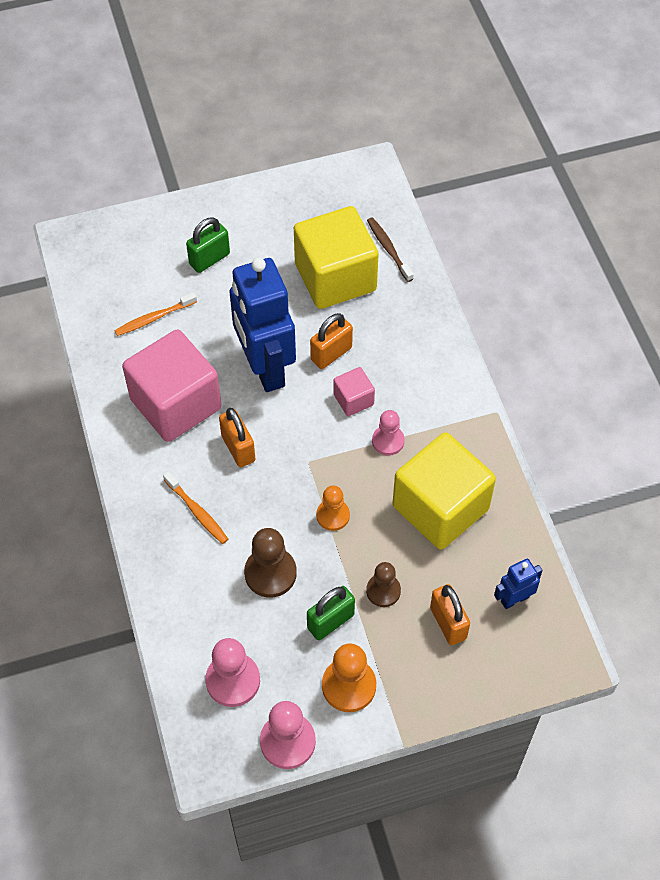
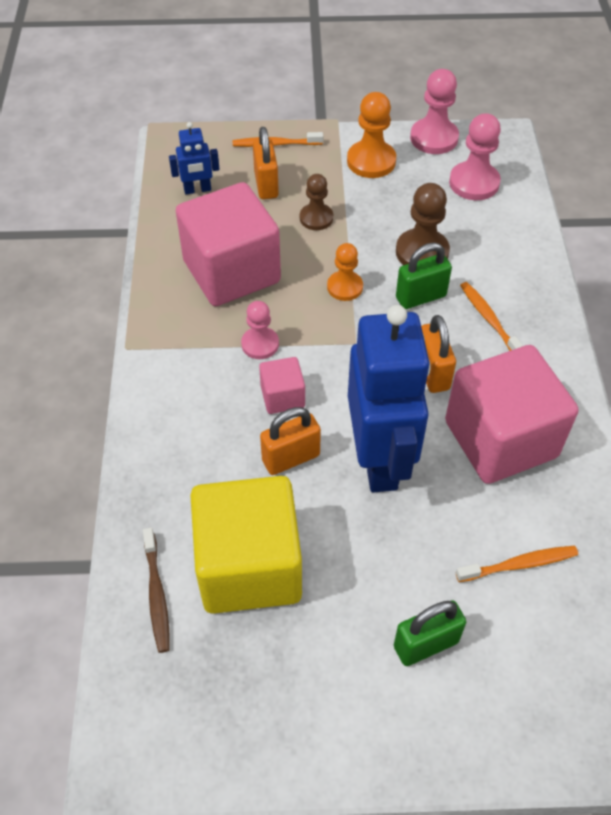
camera: 165 degrees left, 5 degrees down
green padlock [307,586,355,640] -> green padlock moved to [396,243,452,309]
yellow cube [393,432,496,550] -> pink cube [176,182,281,306]
none -> orange toothbrush [233,132,323,147]

